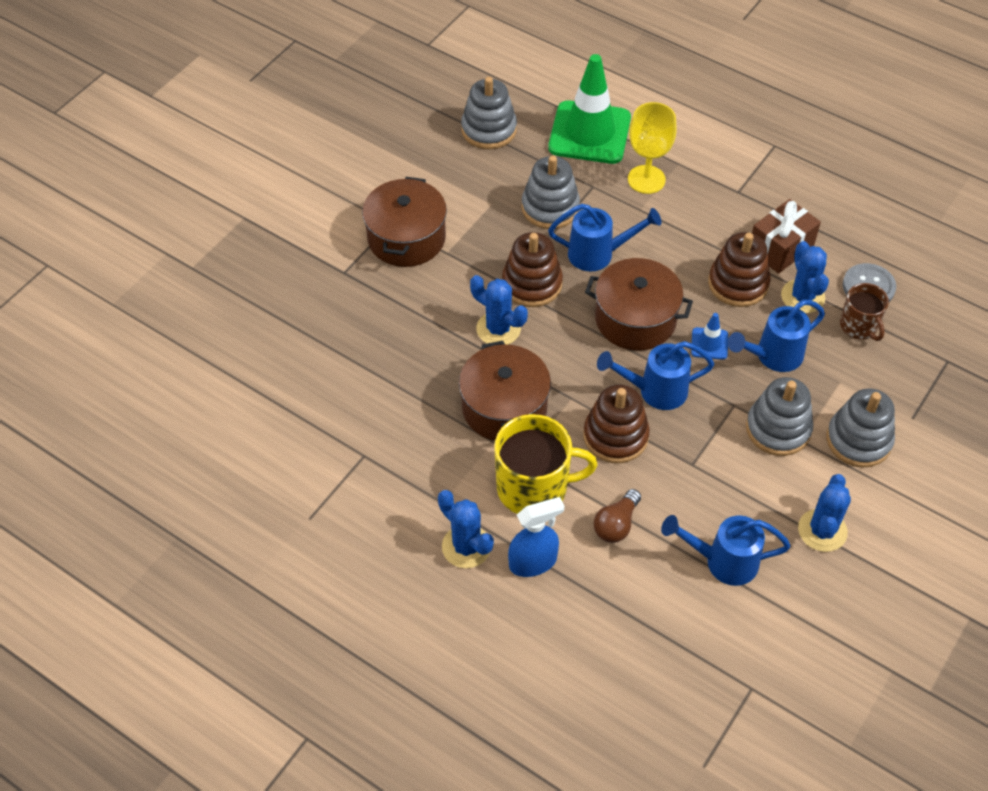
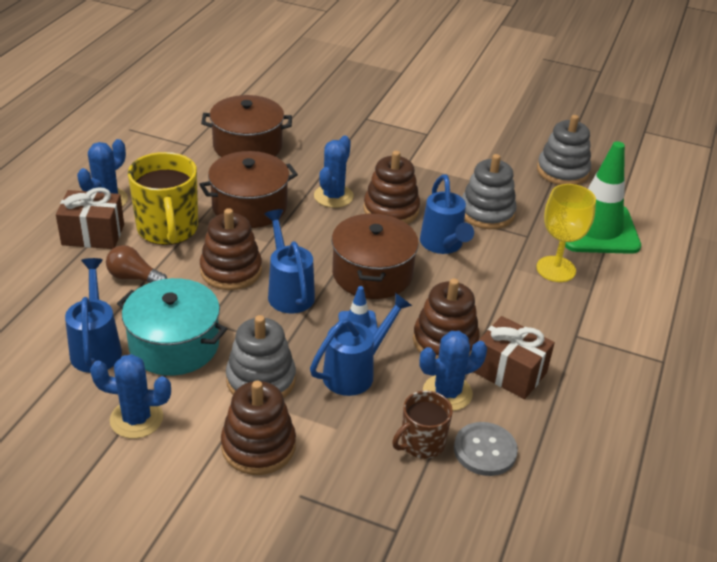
camera: 75 degrees right, 15 degrees down
brown pot [362,177,447,267] -> brown pot moved to [201,95,292,157]
blue spray bottle [508,497,565,577] -> brown gift [56,187,124,249]
blue watering can [728,300,825,372] -> blue watering can turned 90 degrees clockwise [310,293,412,396]
grey stacking toy [826,388,895,468] -> brown stacking toy [221,381,296,475]
none -> turquoise pot [117,278,227,376]

